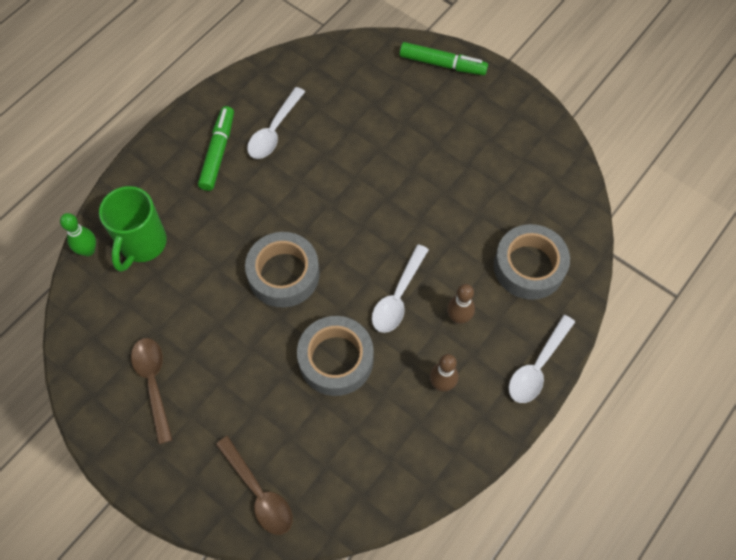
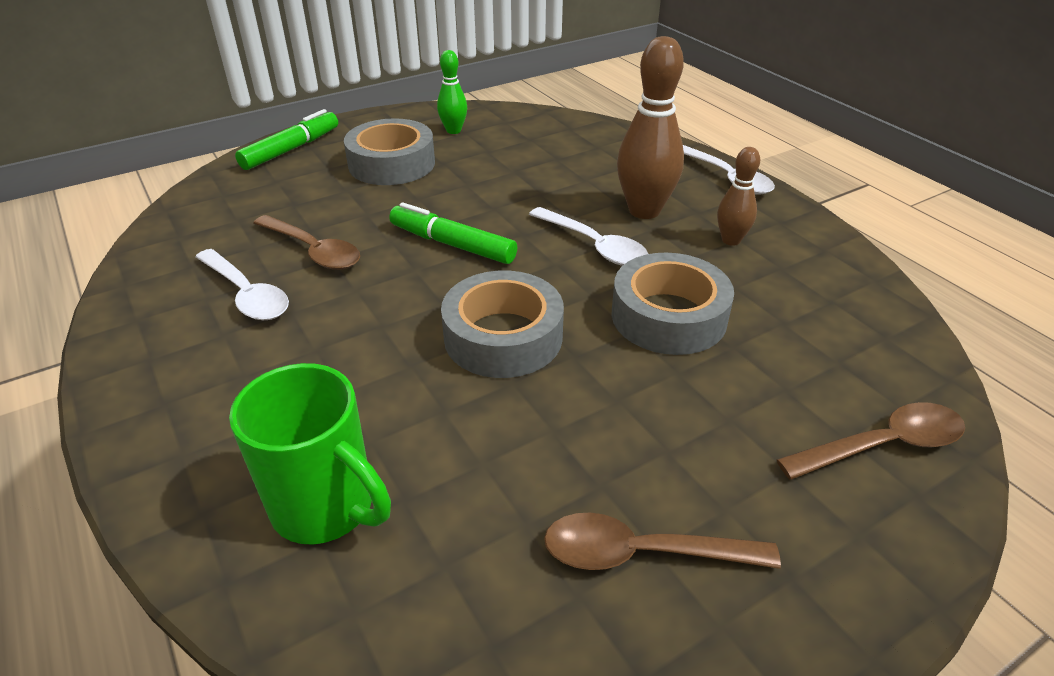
camera: 70 degrees left, 25 degrees down
green bowling pin [60,213,96,256] -> green bowling pin moved to [437,50,467,134]
green marker [198,106,234,191] -> green marker moved to [389,202,517,264]
brown bowling pin [447,284,475,324] -> brown bowling pin [617,36,684,219], size x1.80
grey tape [494,224,570,300] -> grey tape moved to [344,118,435,185]
none -> brown spoon [254,215,360,270]

